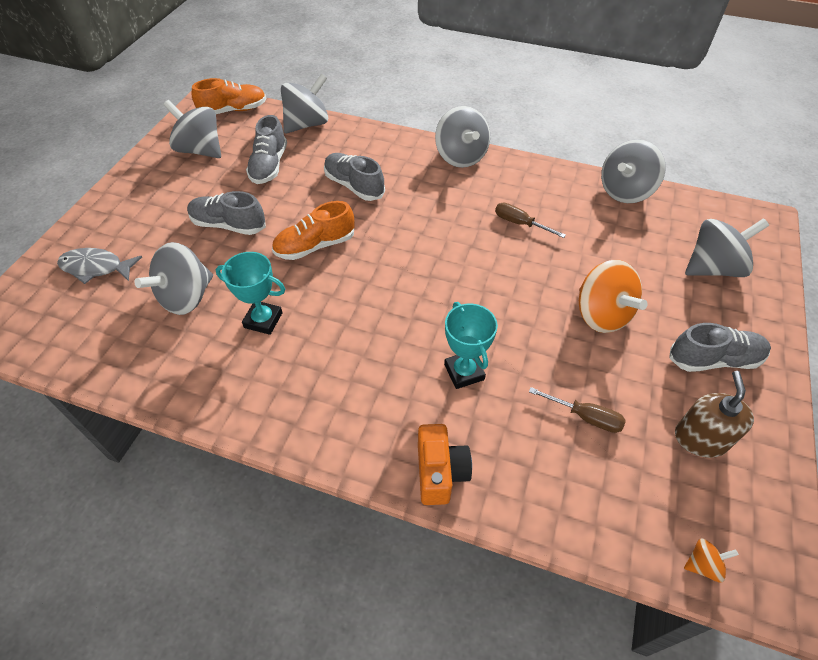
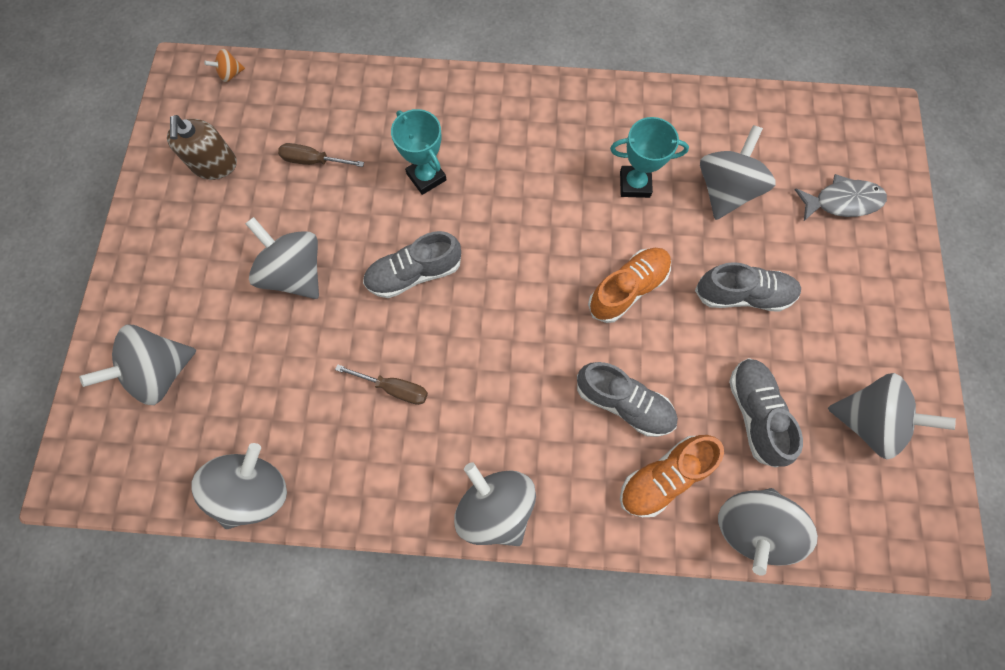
camera: 165 degrees right, 20 degrees up
orange shoe [192,78,266,114] -> orange shoe moved to [620,435,724,517]
orange camera [418,424,472,505] -> none
orange spinning top [579,260,648,333] -> grey spinning top [245,217,319,299]
grey shoe [669,323,771,372] -> grey shoe moved to [363,231,461,298]

